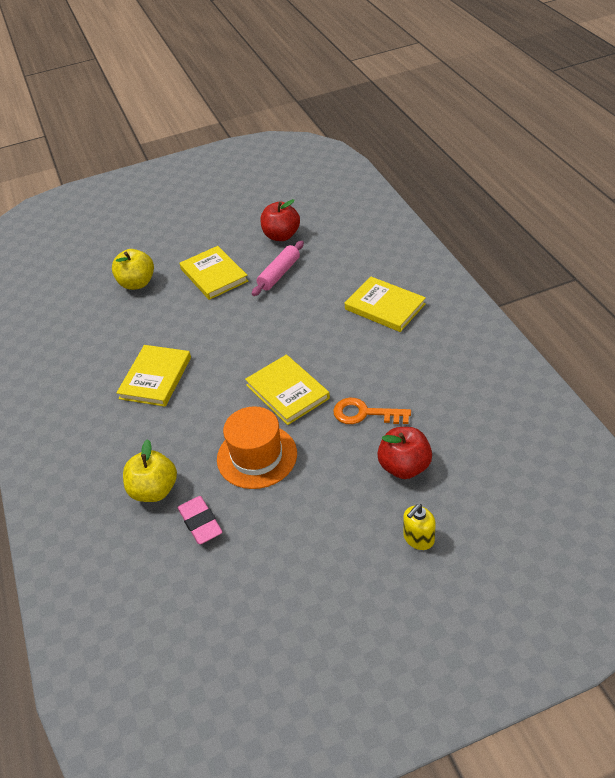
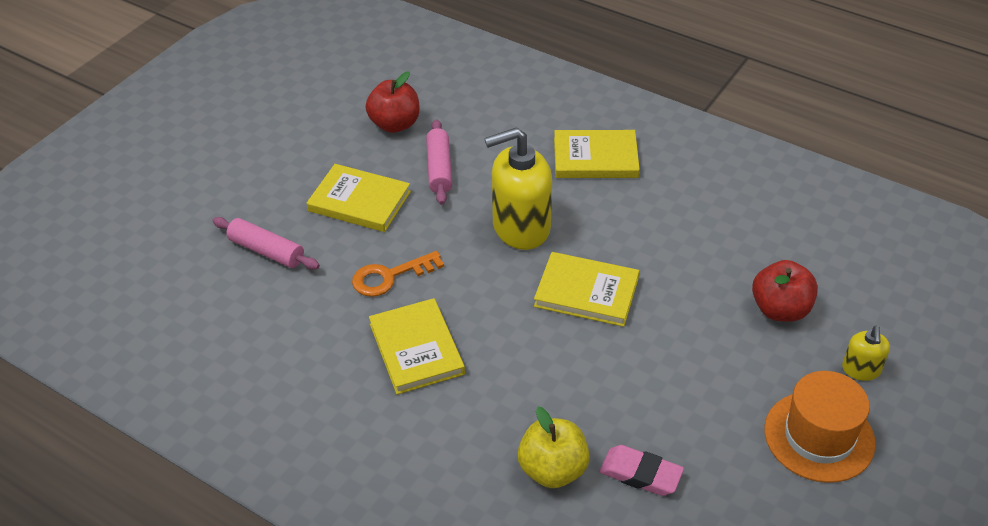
camera: 40 degrees left, 0 degrees up
yellow apple [112,249,154,290] -> pink rolling pin [212,217,320,270]
orange hat [217,406,297,489] -> orange hat moved to [764,371,876,483]
orange key [333,398,411,424] -> orange key moved to [352,251,444,297]
none -> yellow soap dispenser [484,127,552,250]

